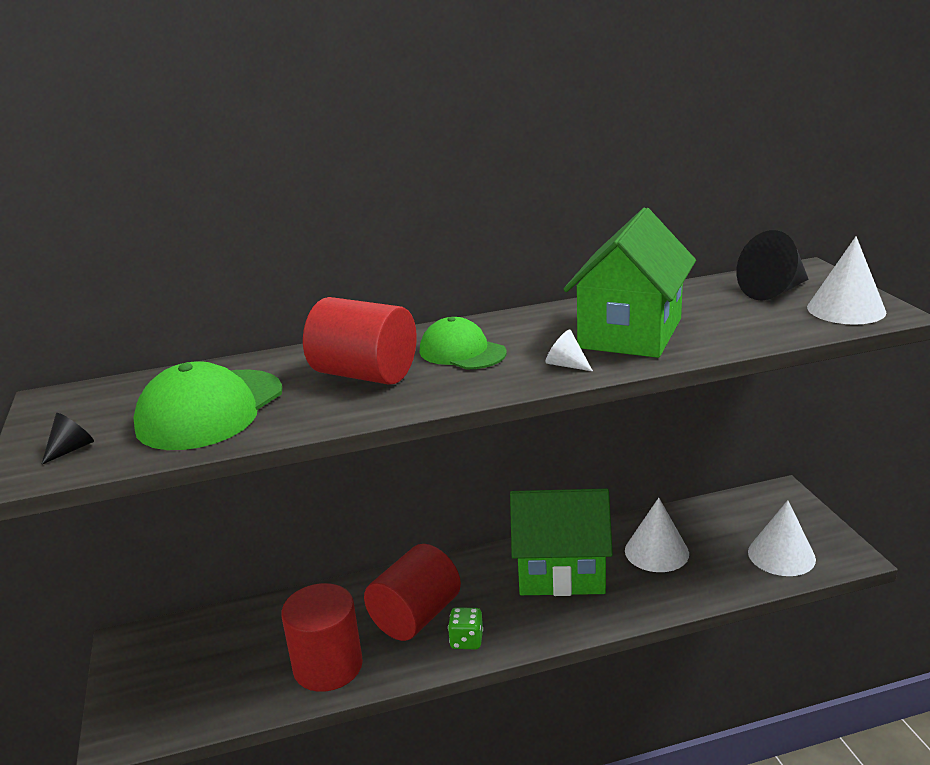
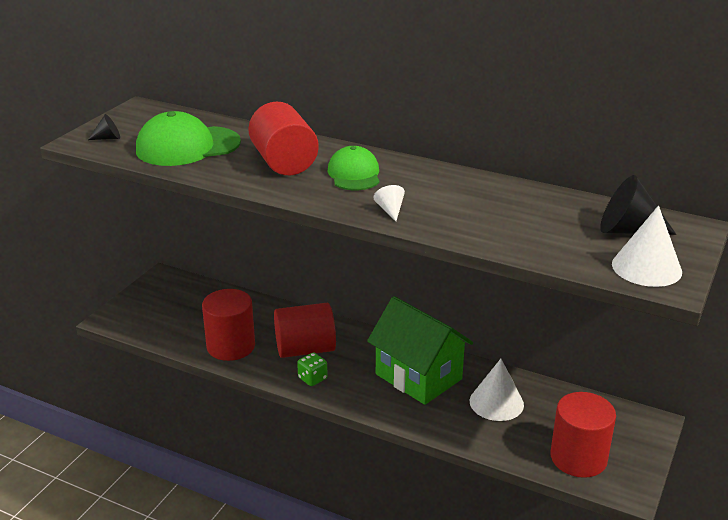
camera: 40 degrees right, 5 degrees up
green house [564,208,696,358] -> none
white cone [748,500,816,576] -> red cylinder [550,392,616,478]

